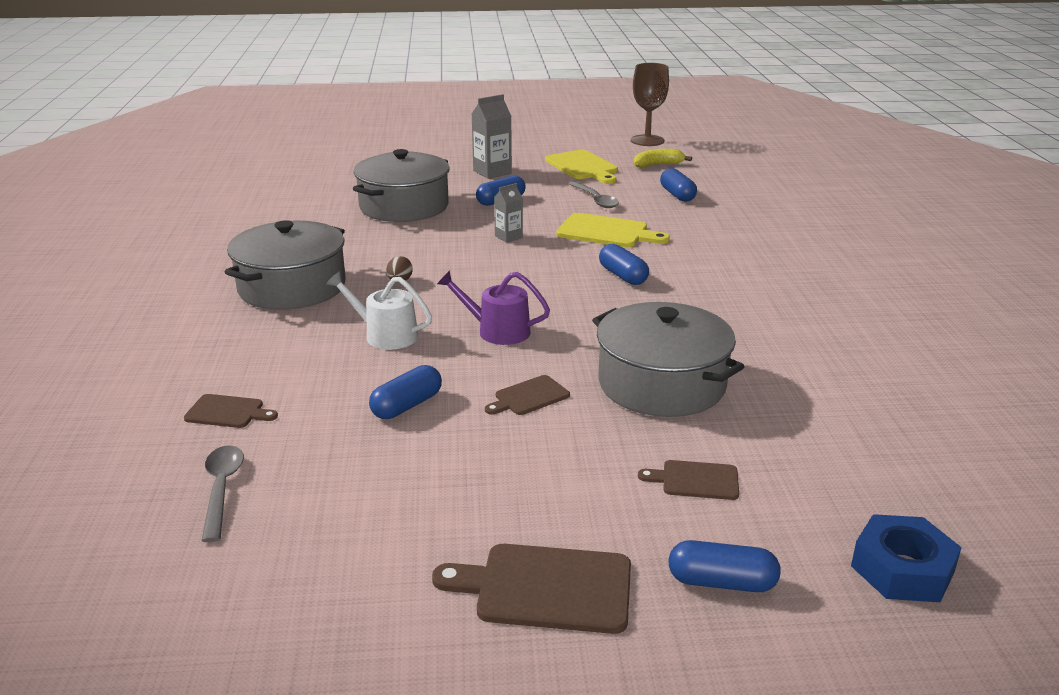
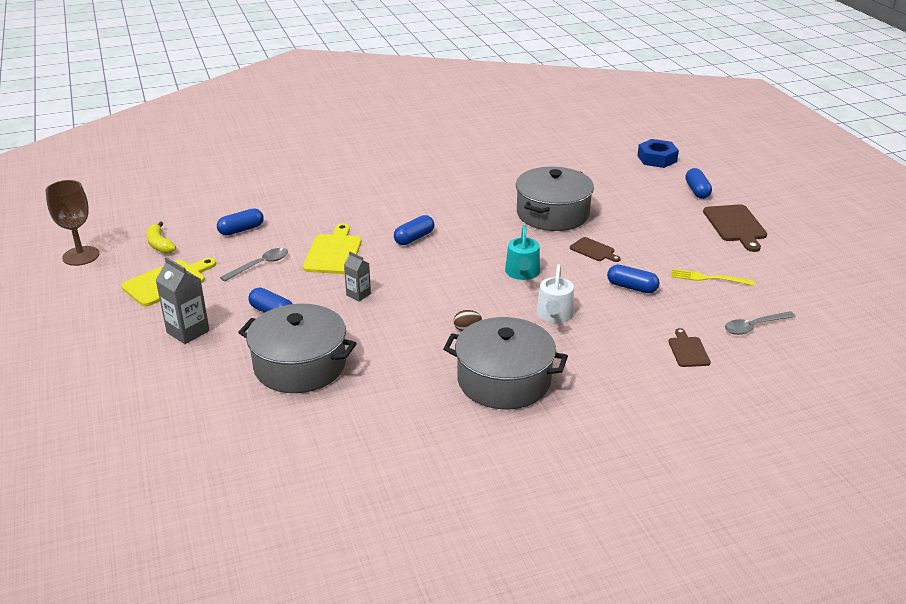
camera: 105 degrees left, 5 degrees up
purple watering can [437,270,550,345] -> turquoise watering can [505,225,540,280]
brown cutting board [638,460,739,500] -> none
none -> yellow fork [671,269,754,286]

